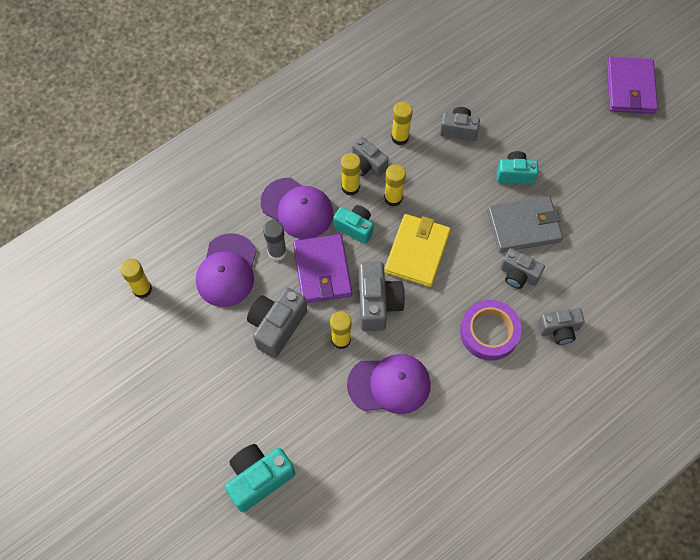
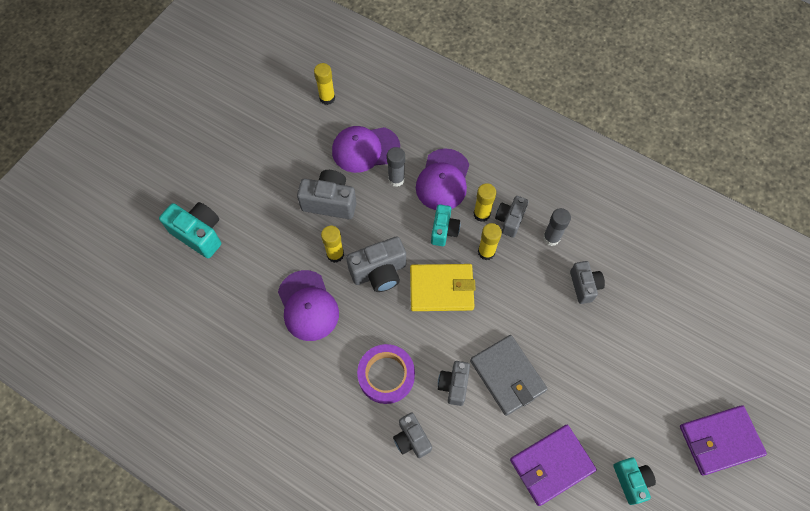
camera: 70 degrees right, 0 degrees up
purple wallet [293,234,352,303] -> purple wallet moved to [510,425,597,506]
yellow glue stick [391,101,413,145] -> grey glue stick [543,208,571,246]
turquoise camera [497,151,538,184] -> turquoise camera moved to [613,457,656,505]

